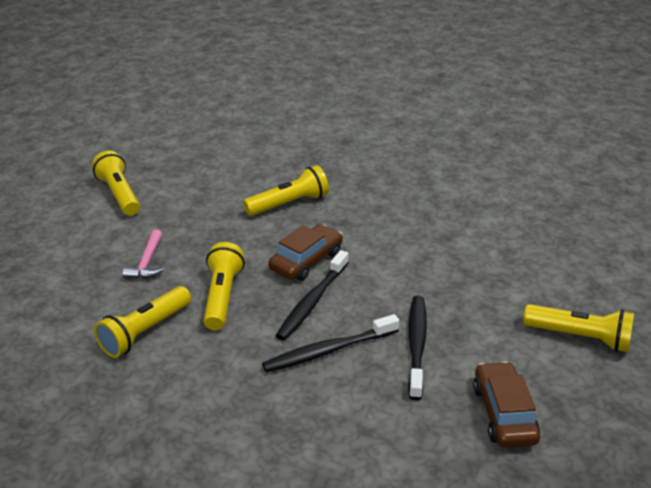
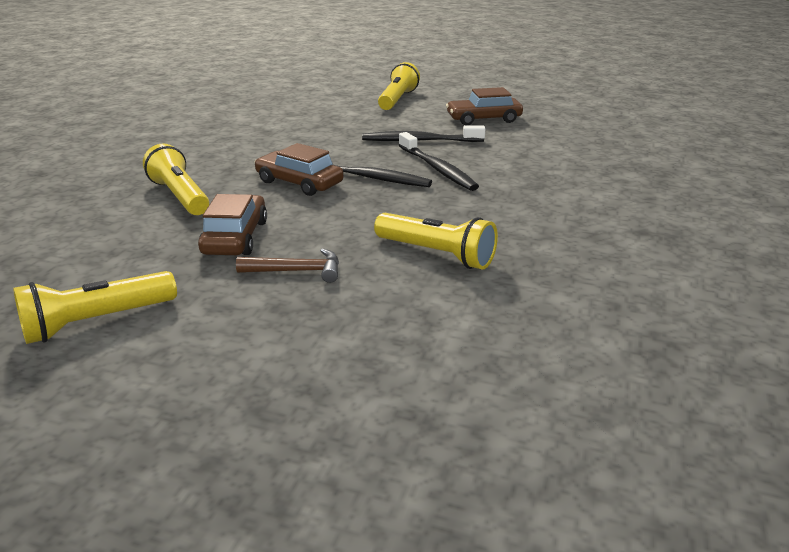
camera: 95 degrees left, 5 degrees down
pink hammer [122,229,164,279] -> brown hammer [236,249,339,283]
yellow flashlight [203,242,245,330] -> none
none -> brown car [198,194,267,255]

